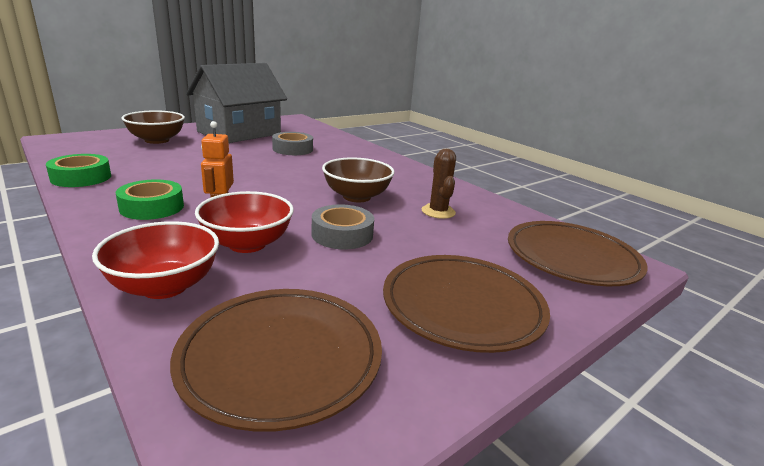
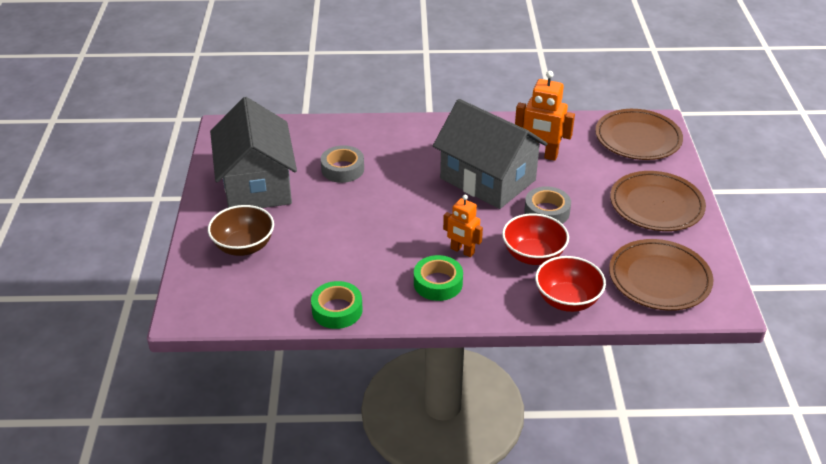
camera: 50 degrees left, 15 degrees up
brown bowl [322,157,394,202] -> grey house [433,99,548,209]
brown cactus [421,149,456,219] -> orange robot [515,71,575,161]

